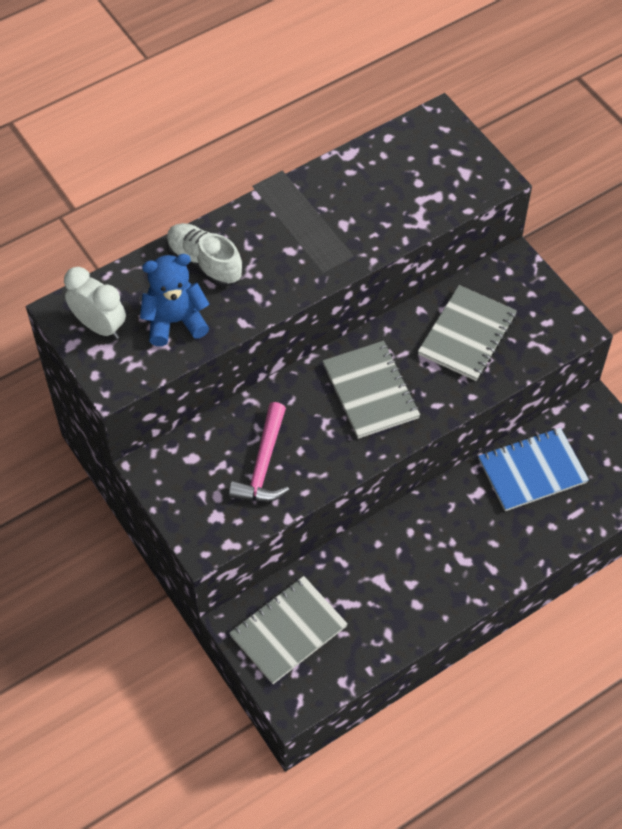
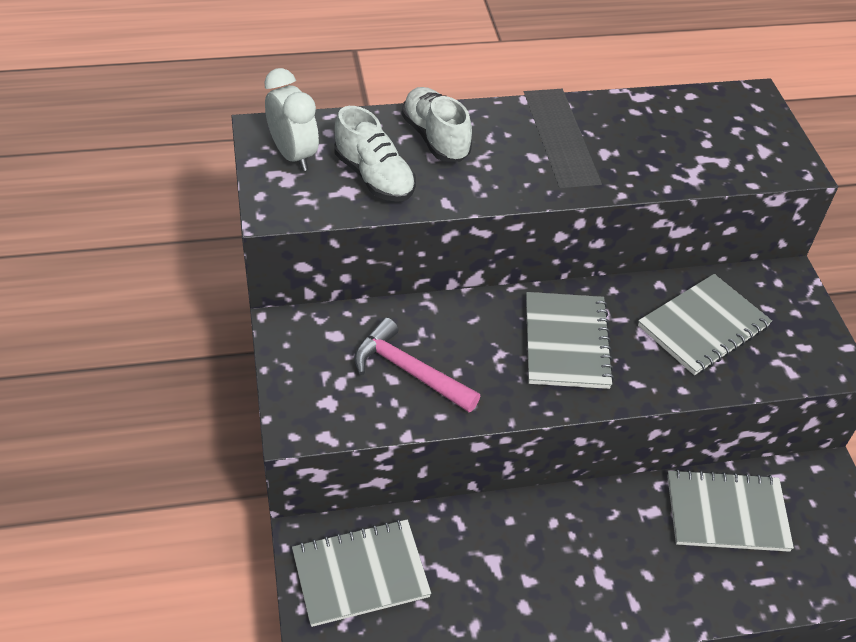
camera: 20 degrees right, 10 degrees down
blue teddy bear [140,254,209,346] -> white shoe [334,106,416,202]
pink hammer [229,402,289,502] -> pink hammer turned 90 degrees clockwise [354,317,480,412]
blue notebook [478,428,589,511] -> grey notebook [667,469,794,552]

